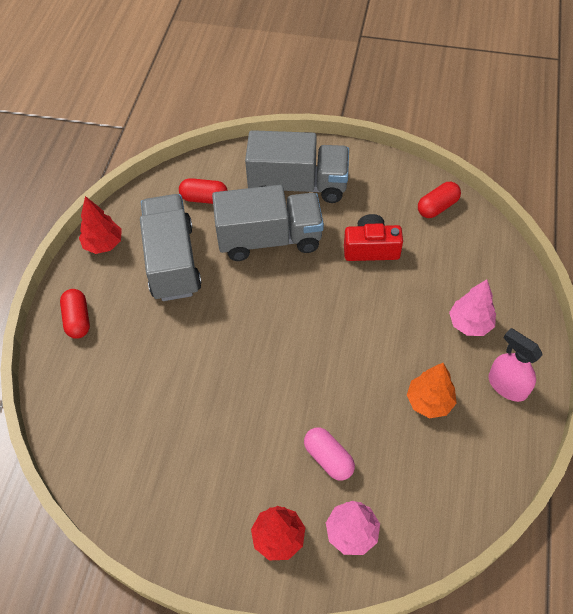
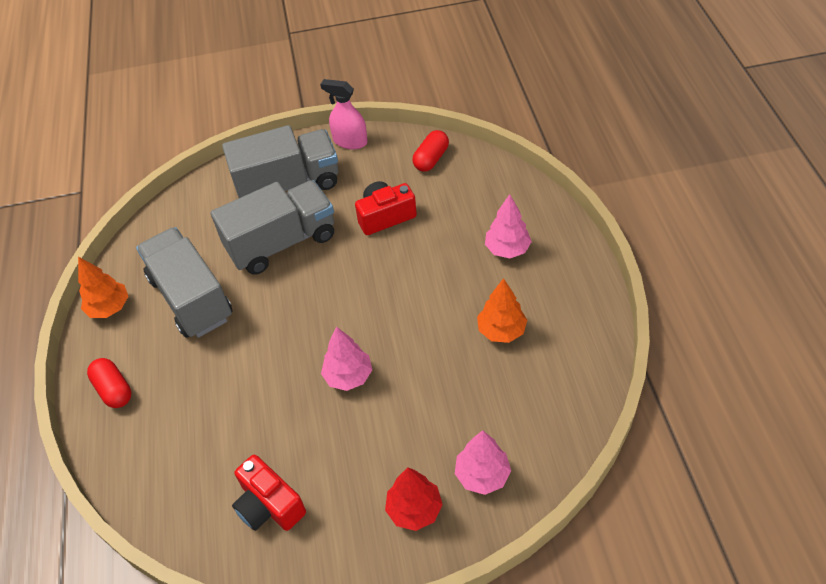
camera: 20 degrees left, 5 degrees down
red tree [79,196,122,254] -> orange tree [78,257,128,318]
red capsule [179,178,228,204] -> none
pink capsule [304,427,355,480] -> none
pink spray bottle [488,328,543,402] -> pink spray bottle moved to [320,79,368,149]
none -> red camera [232,455,306,531]
none -> pink tree [321,326,372,391]

